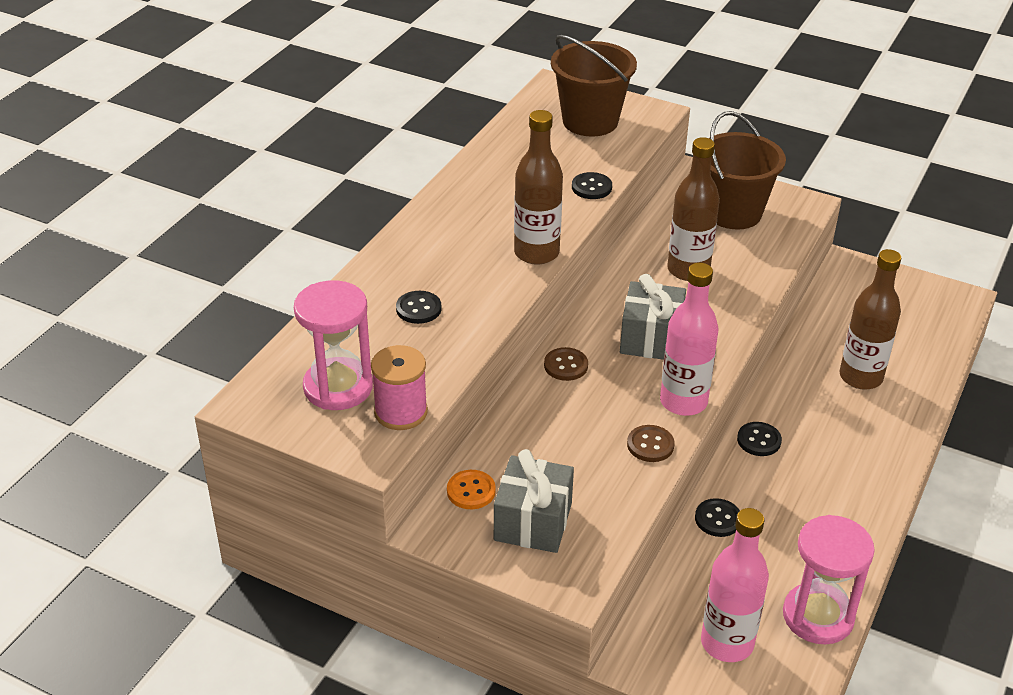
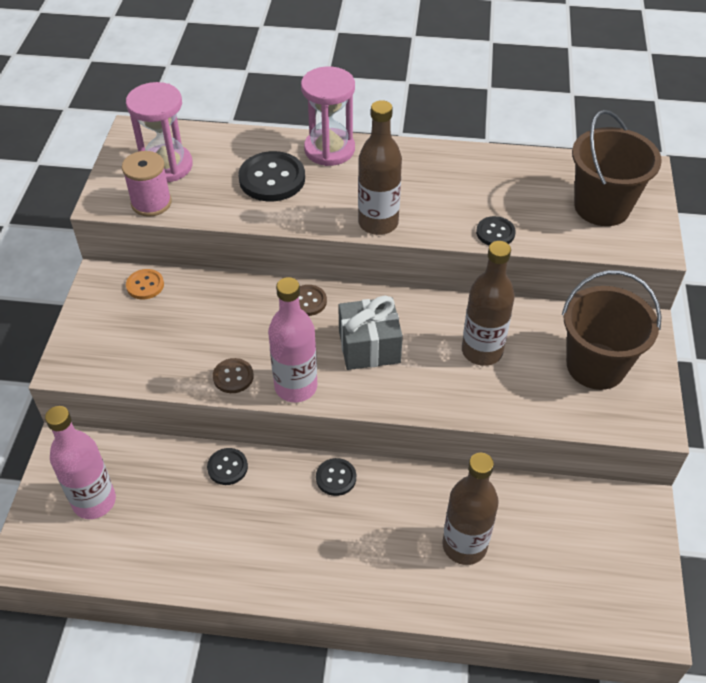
camera: 70 degrees right, 10 degrees up
black button [396,291,442,324] -> black button [238,151,305,201], size x1.81
grey gift [494,449,574,553] -> none
pink hourglass [783,515,875,645] -> pink hourglass moved to [301,67,355,166]

